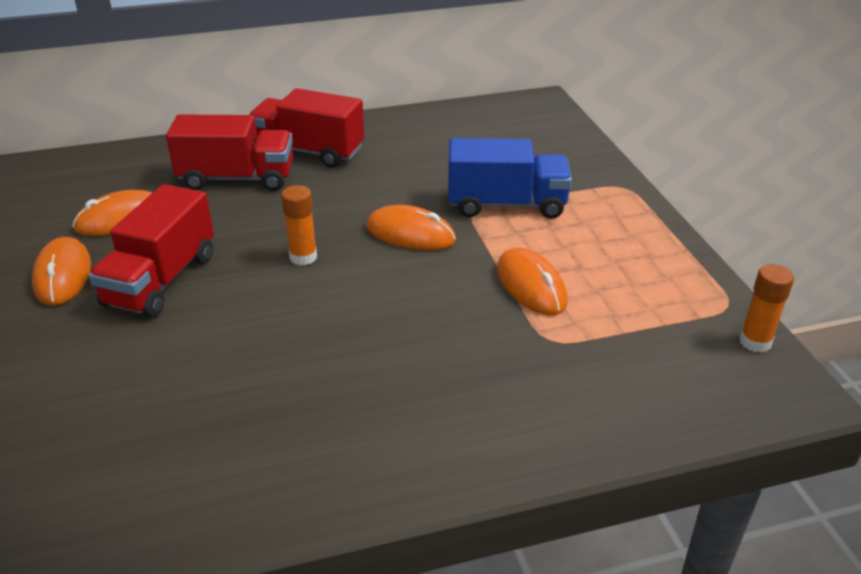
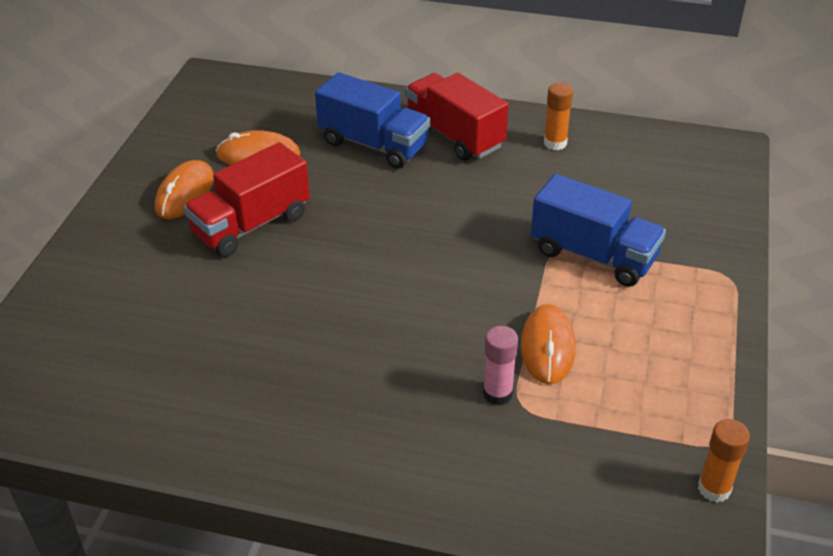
camera: 30 degrees right, 5 degrees up
red truck [166,114,293,191] -> blue truck [315,72,430,169]
orange glue stick [281,185,317,266] -> orange glue stick moved to [544,83,573,150]
orange mouse [366,205,456,250] -> none
none -> pink glue stick [483,326,518,406]

